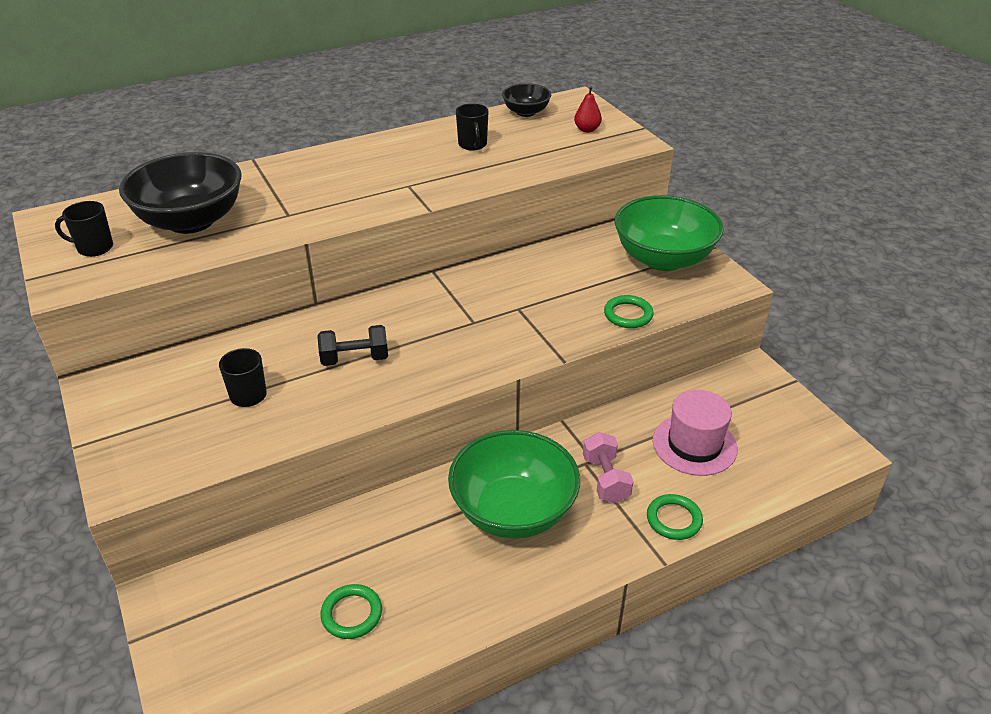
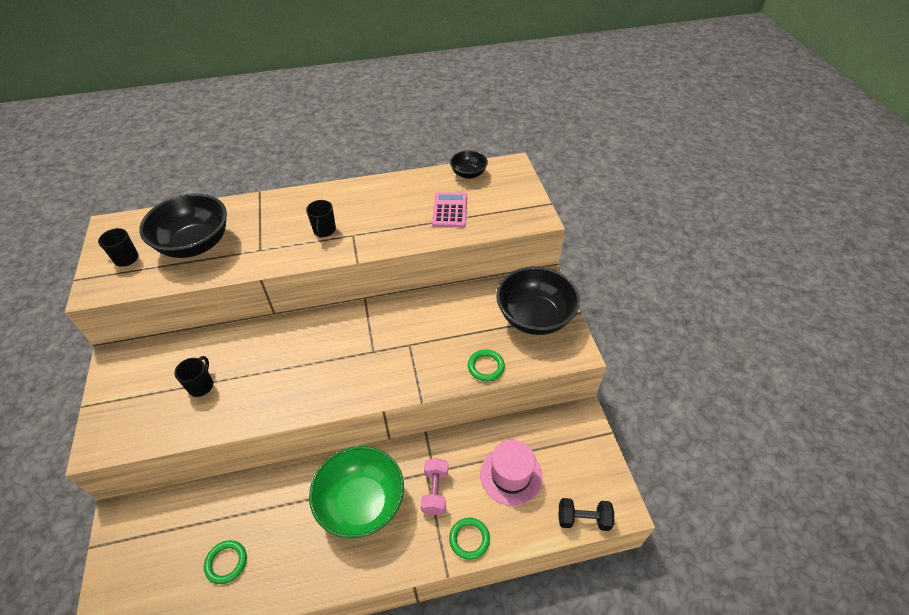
camera: 15 degrees right, 10 degrees up
black dumbbell [317,325,388,366] -> black dumbbell moved to [559,498,614,531]
black mug [456,103,489,151] -> black mug moved to [306,200,336,238]
red pear [574,86,602,133] -> none
green bowl [615,195,724,271] -> black bowl [496,267,580,335]
none -> pink calculator [432,192,467,227]

